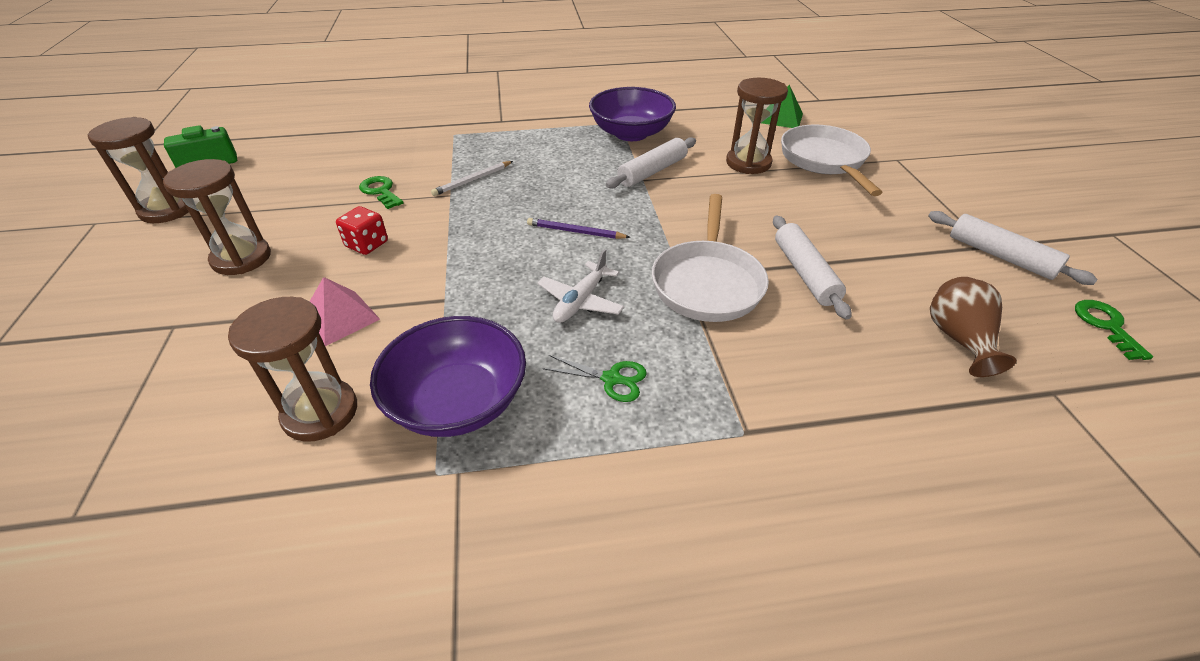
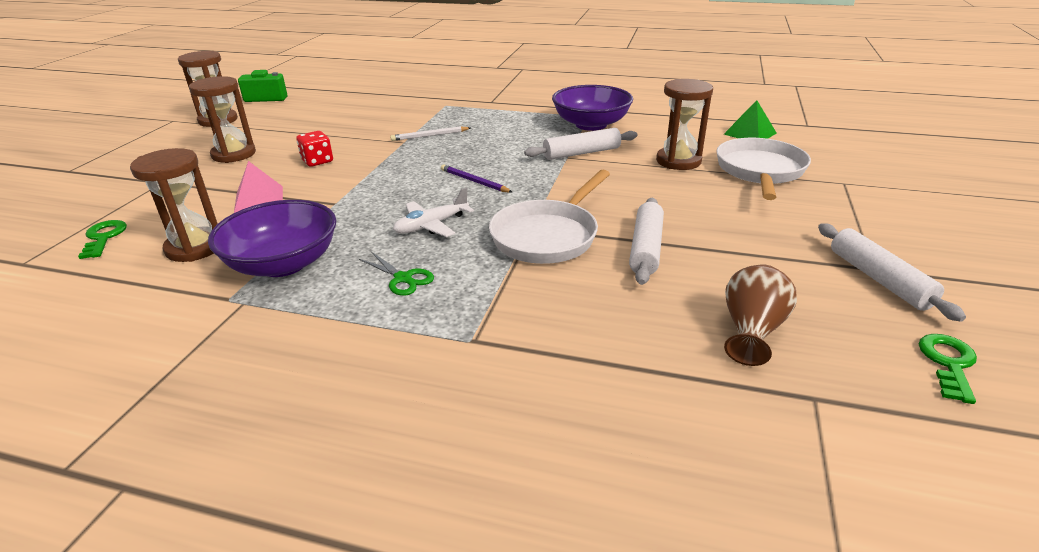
camera: 25 degrees right, 10 degrees down
green key [359,176,404,209] -> green key moved to [78,220,127,259]

